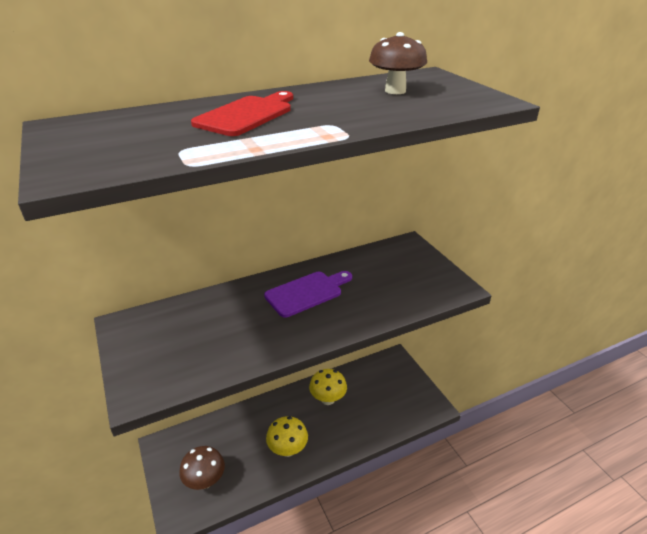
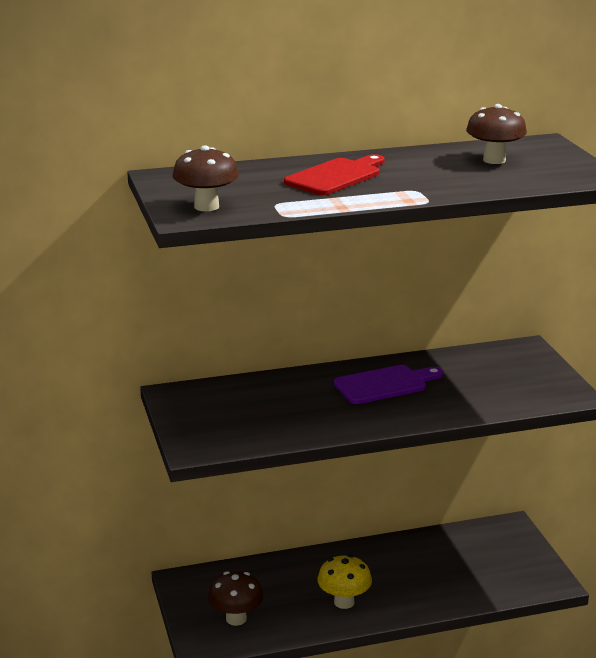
camera: 10 degrees right, 10 degrees down
yellow mushroom [309,369,347,405] -> none
none -> brown mushroom [172,145,239,211]

